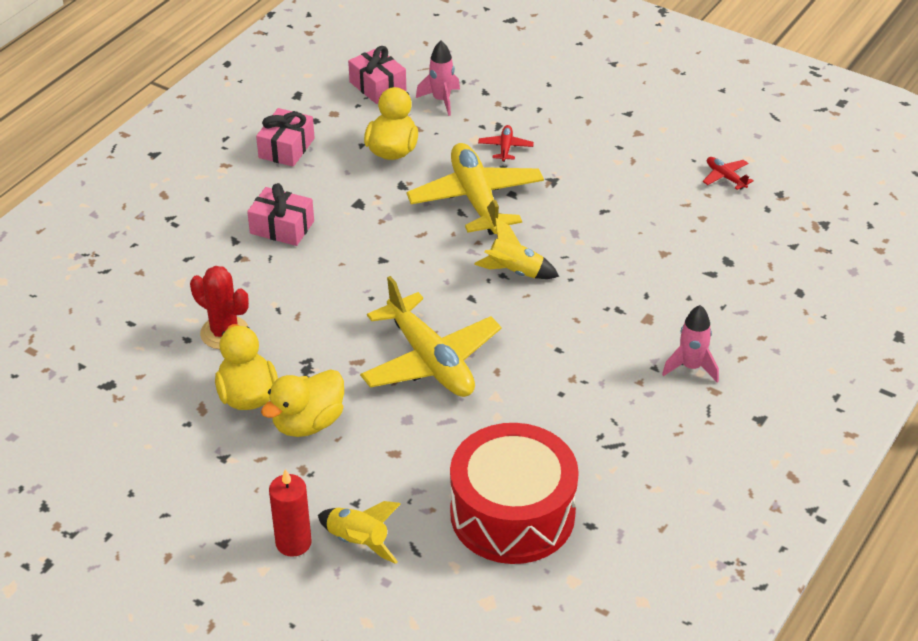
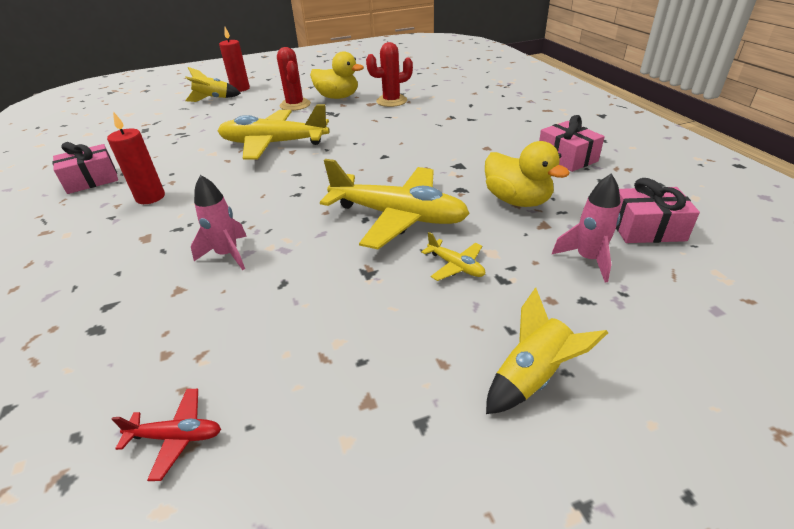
camera: 130 degrees right, 5 degrees down
pink gift [247,183,314,246] -> pink gift moved to [52,142,118,194]
yellow duck [261,369,344,437] -> red cactus [277,47,311,111]
red drum [450,423,579,564] -> none
yellow rocket [474,218,559,279] -> yellow rocket moved to [486,288,608,414]
red plane [478,125,534,162] -> yellow plane [421,232,485,281]
pink rocket [662,305,719,382] -> pink rocket moved to [191,175,247,270]
none -> red candle [107,112,165,204]

